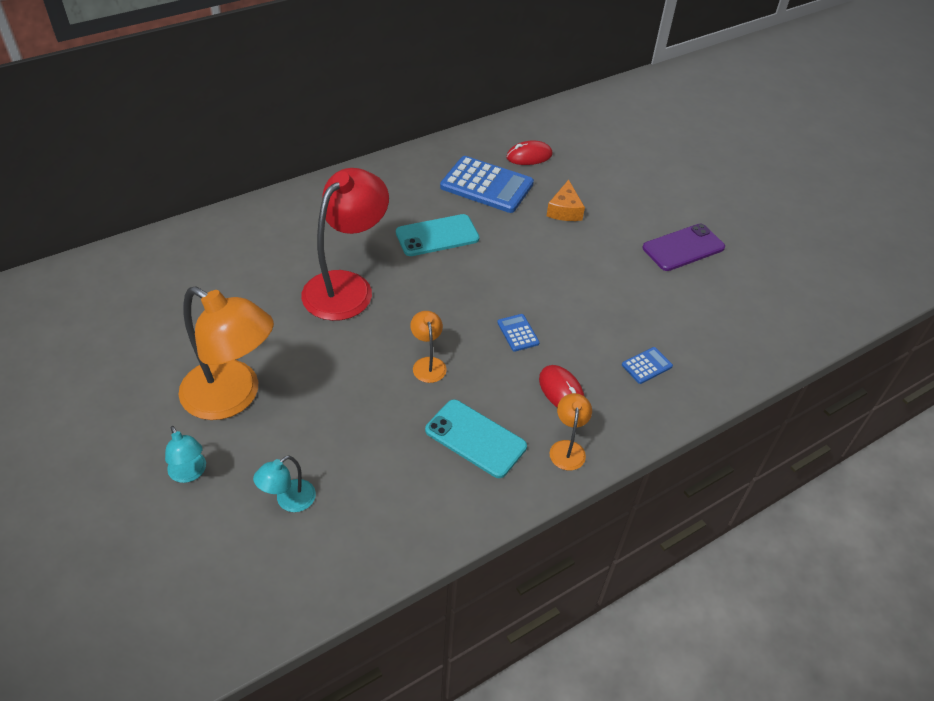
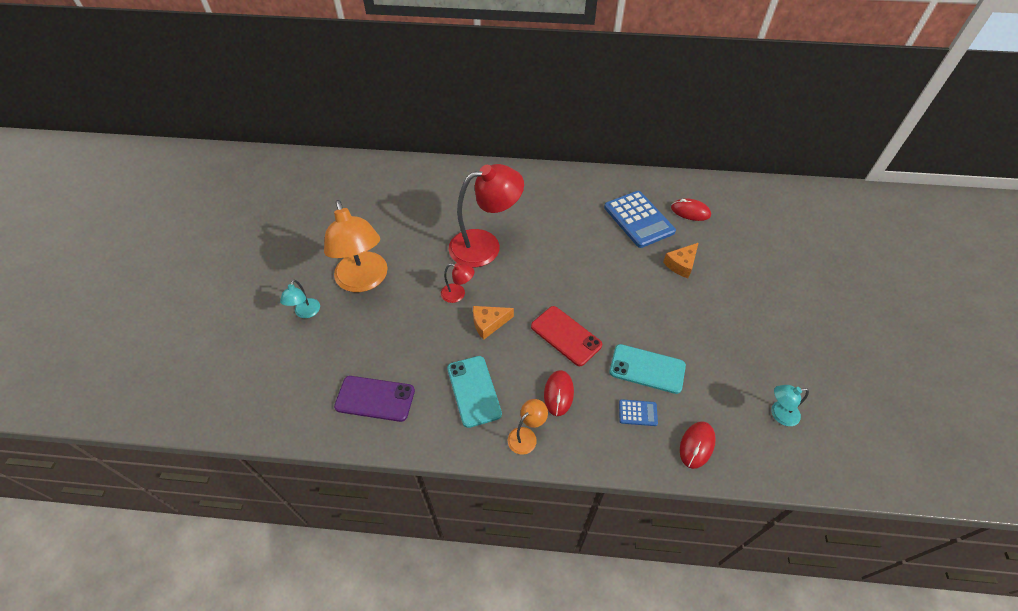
camera: 40 degrees right, 5 degrees up
turquoise lamp [253,456,316,512] -> turquoise lamp moved to [771,385,809,426]
turquoise phone [396,214,479,256] -> turquoise phone moved to [609,344,686,394]
orange lamp [410,311,447,383] -> orange cheese [473,306,514,340]
blue calculator [497,314,540,352] -> red phone [531,306,602,366]
purple phone [643,224,725,271] -> purple phone moved to [334,376,415,422]
none -> red lamp [441,263,474,303]
none -> red mouse [680,421,716,469]

